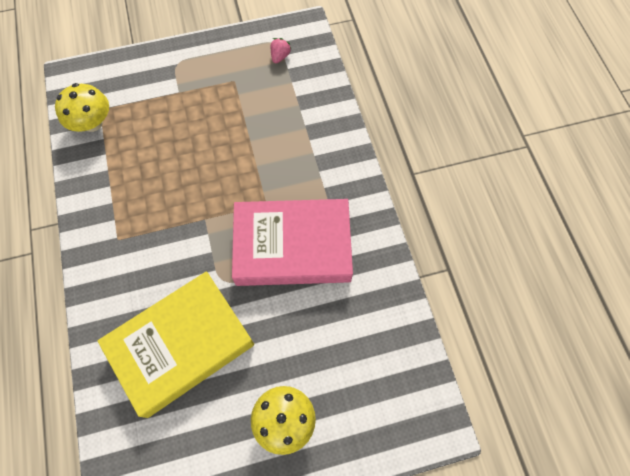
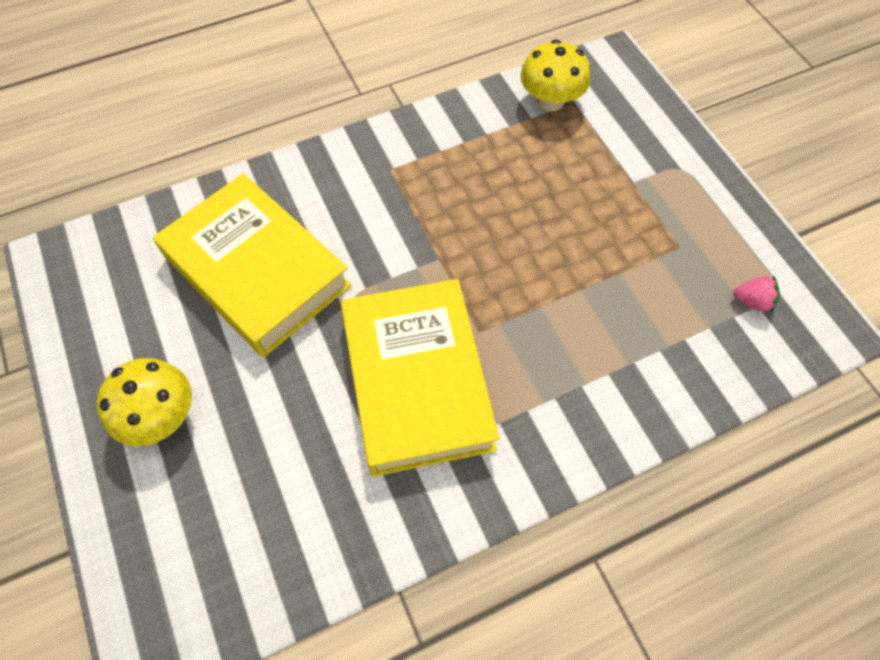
camera: 80 degrees right, 5 degrees down
pink book [232,199,353,286] -> yellow book [341,279,500,477]

